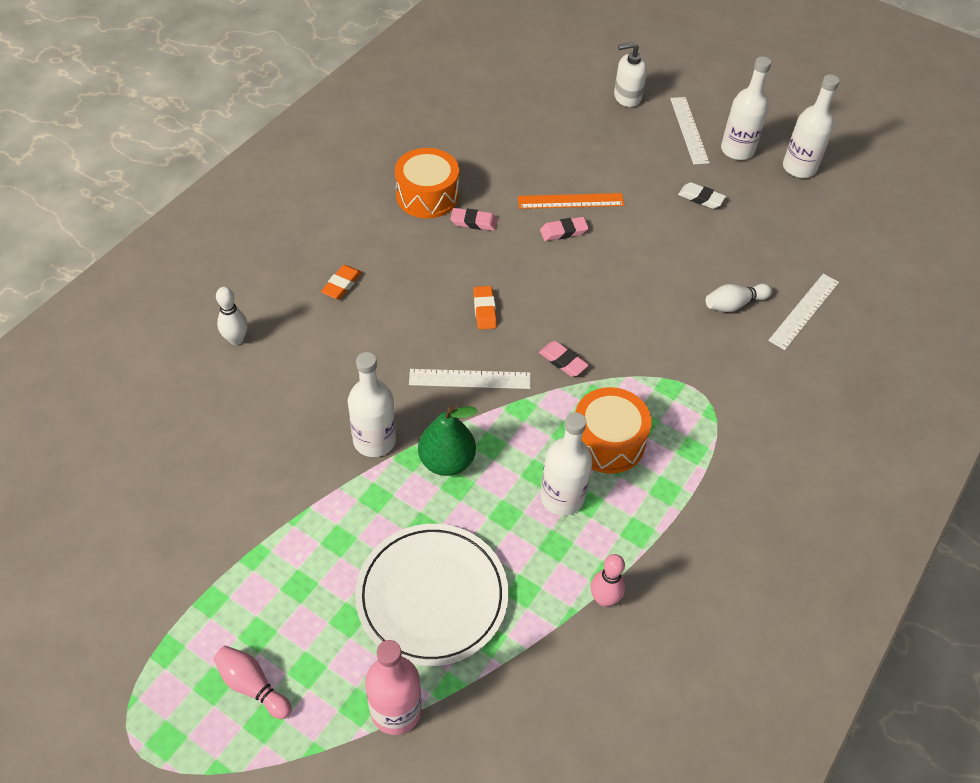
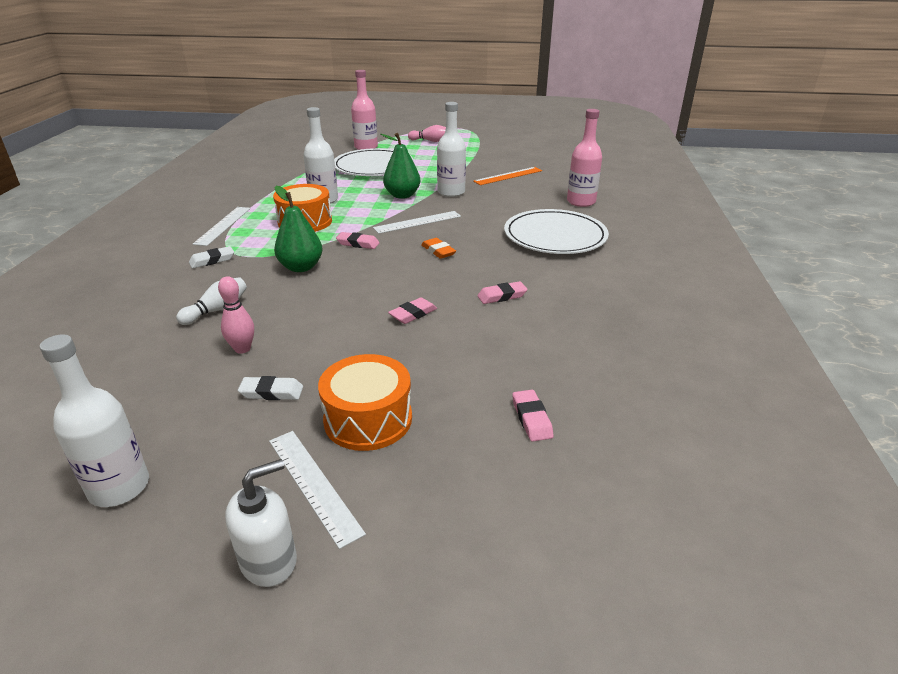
camera: 155 degrees right, 20 degrees down
white bowling pin [216,287,248,345] -> pink bottle [567,109,602,207]
orange eraser [321,265,362,299] -> white plate [504,209,609,254]
orange drum [395,148,459,218] -> orange drum moved to [318,354,412,451]
orange ruler [518,193,624,209] -> orange ruler moved to [473,167,542,185]
pink bowling pin [591,554,625,607] -> pink bowling pin moved to [218,276,254,354]
white soap dispenser [614,42,647,107] -> white soap dispenser moved to [225,459,297,587]
white bottle [721,56,771,160] -> none
white ruler [768,274,839,350] -> white ruler moved to [193,207,251,246]
none -> white eraser [189,246,234,268]
none -> green pear [274,186,322,272]
none -> pink eraser [512,390,554,442]

